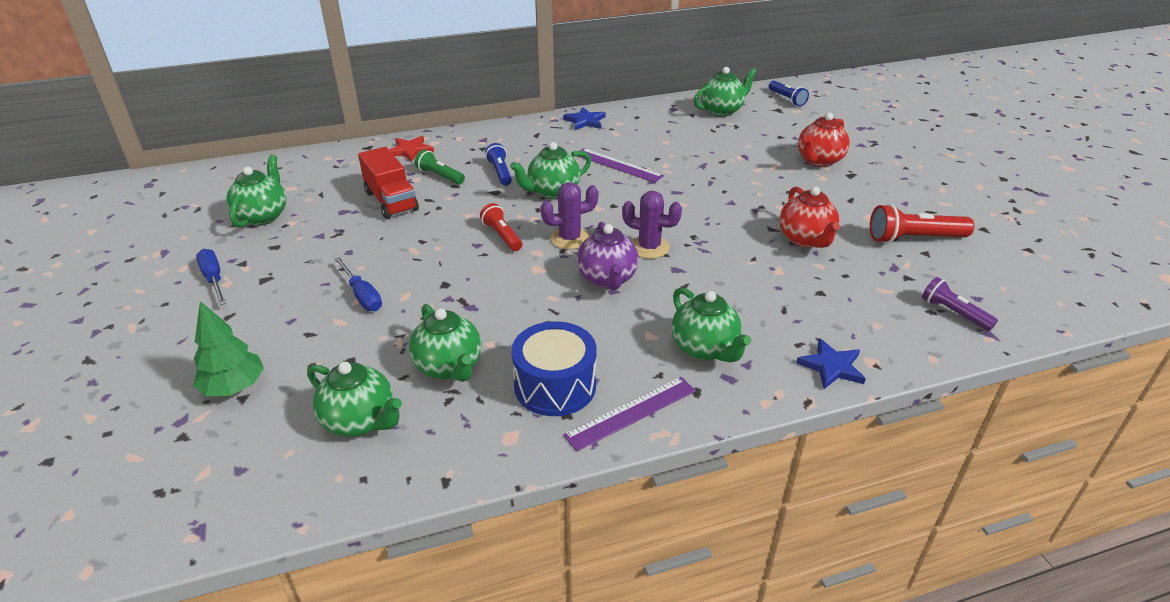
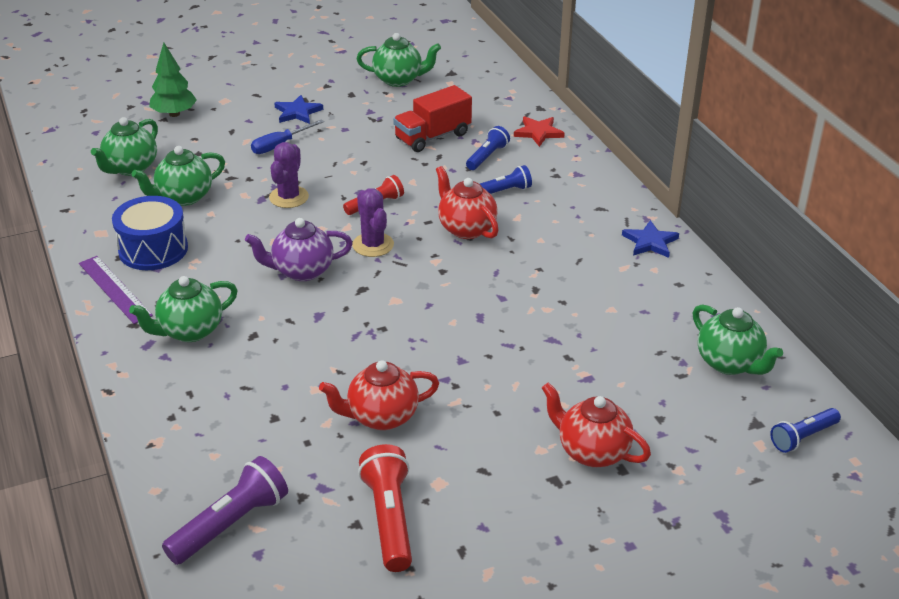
camera: 85 degrees right, 0 degrees up
blue screwdriver [196,249,226,305] -> none
green flashlight [415,150,465,185] -> blue flashlight [466,126,510,170]
green teapot [510,142,591,199] -> red teapot [436,166,499,239]
purple ruler [578,148,664,183] -> none
purple cactus [622,191,682,259] -> purple cactus moved to [269,142,309,208]
blue star [796,338,866,389] -> blue star moved to [274,95,323,124]
purple flashlight [922,277,998,331] -> purple flashlight [162,456,288,565], size x1.56

